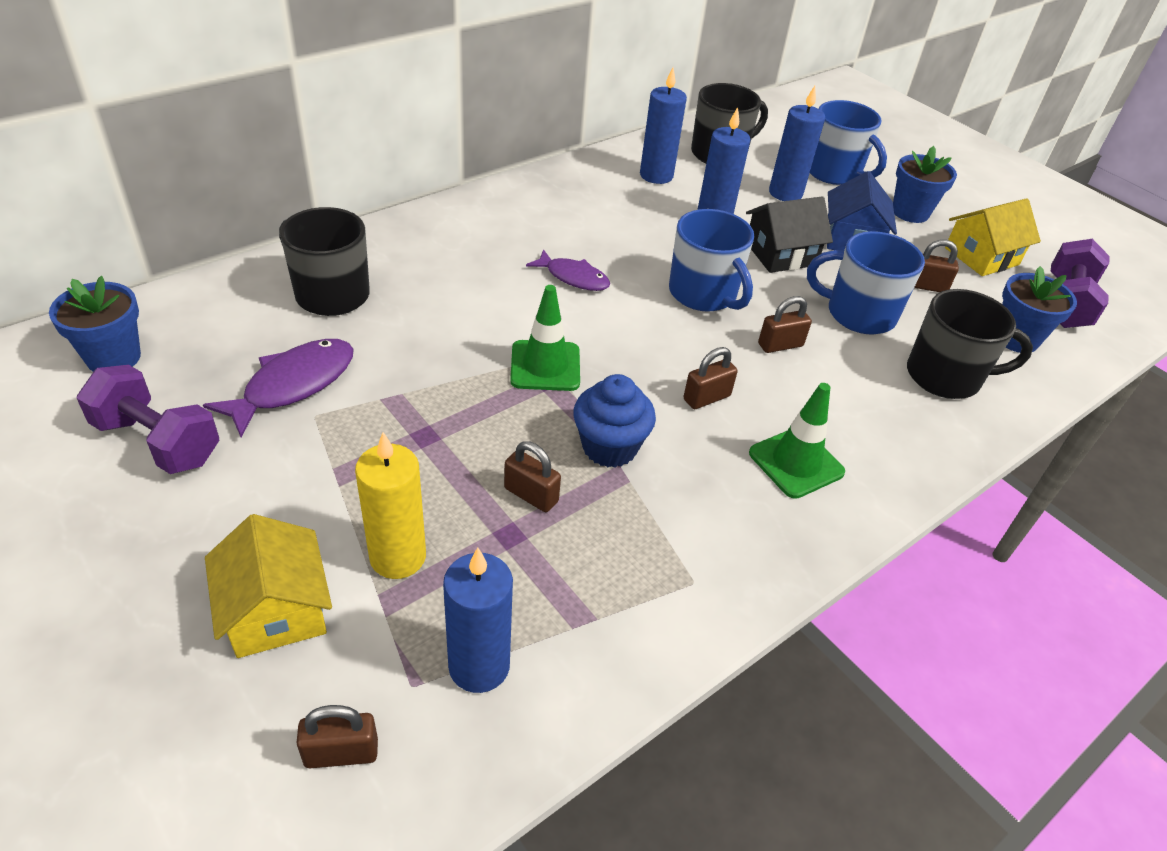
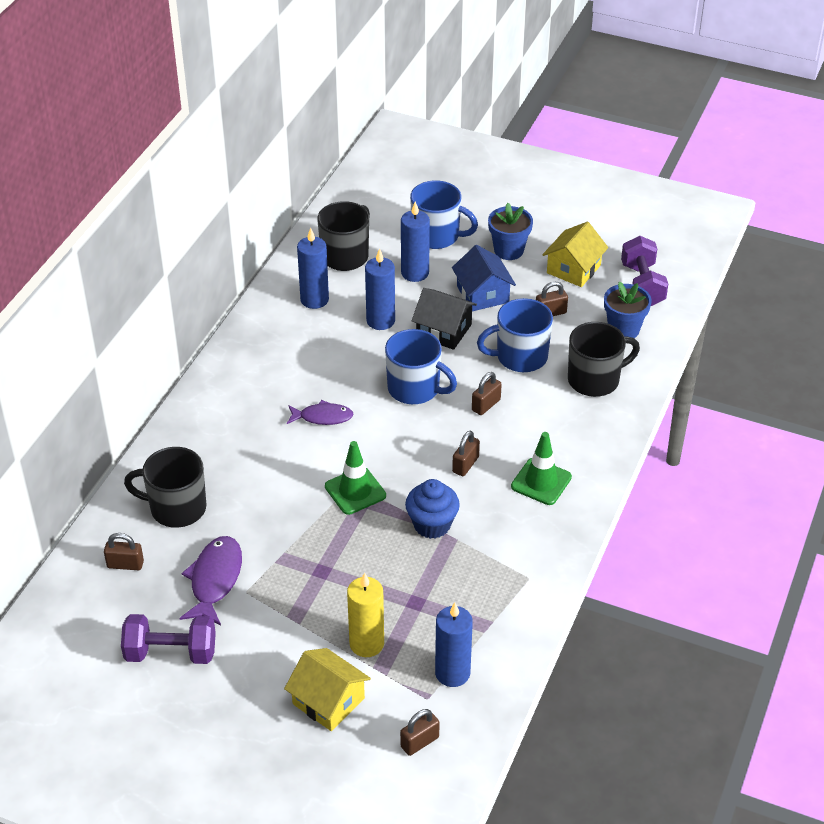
camera: 25 degrees left, 0 degrees up
blue flower pot [49,276,141,372] -> none
brown padlock [504,441,561,512] -> brown padlock moved to [104,533,144,570]
black house [746,196,833,273] -> black house turned 75 degrees clockwise [412,288,477,350]

